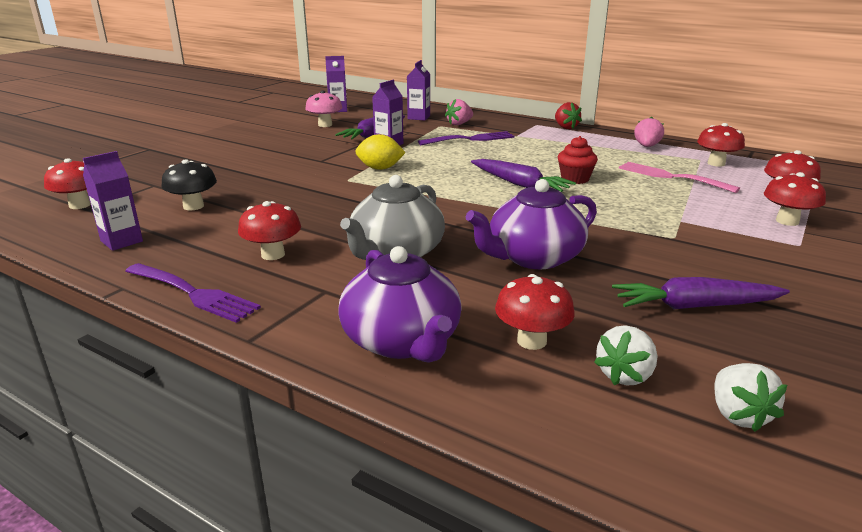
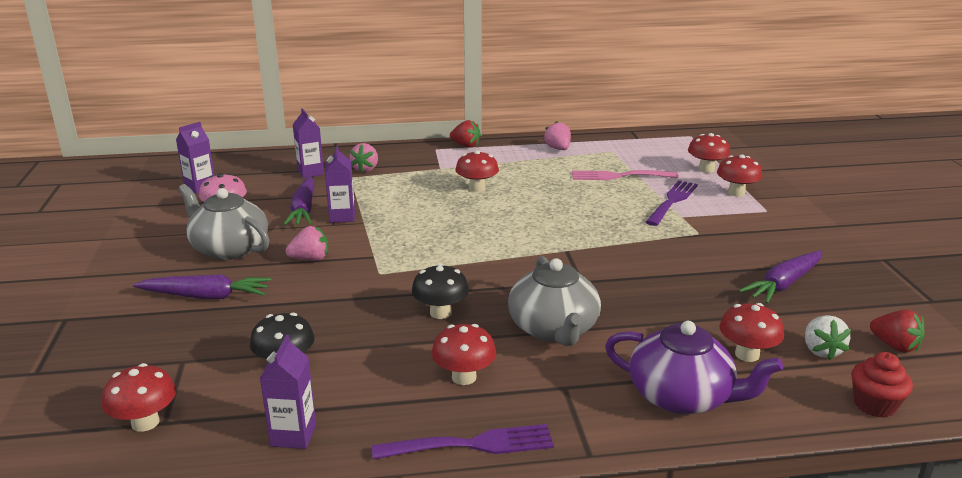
camera: 40 degrees left, 0 degrees up
yellow lemon [355,134,406,170] -> none
purple fork [418,131,515,145] -> purple fork moved to [646,180,698,226]
purple teapot [466,179,597,269] -> none
purple carrot [471,159,576,192] -> purple carrot moved to [133,274,271,299]
red cupcake [558,136,598,184] -> red cupcake moved to [851,352,913,418]
red mushroom [697,123,745,167] -> red mushroom moved to [455,150,499,192]
white strawberry [714,363,787,432] -> red strawberry [870,310,925,353]
none -> grey teapot [178,184,269,260]
none -> pink strawberry [286,226,328,261]
none -> black mushroom [412,264,469,319]

